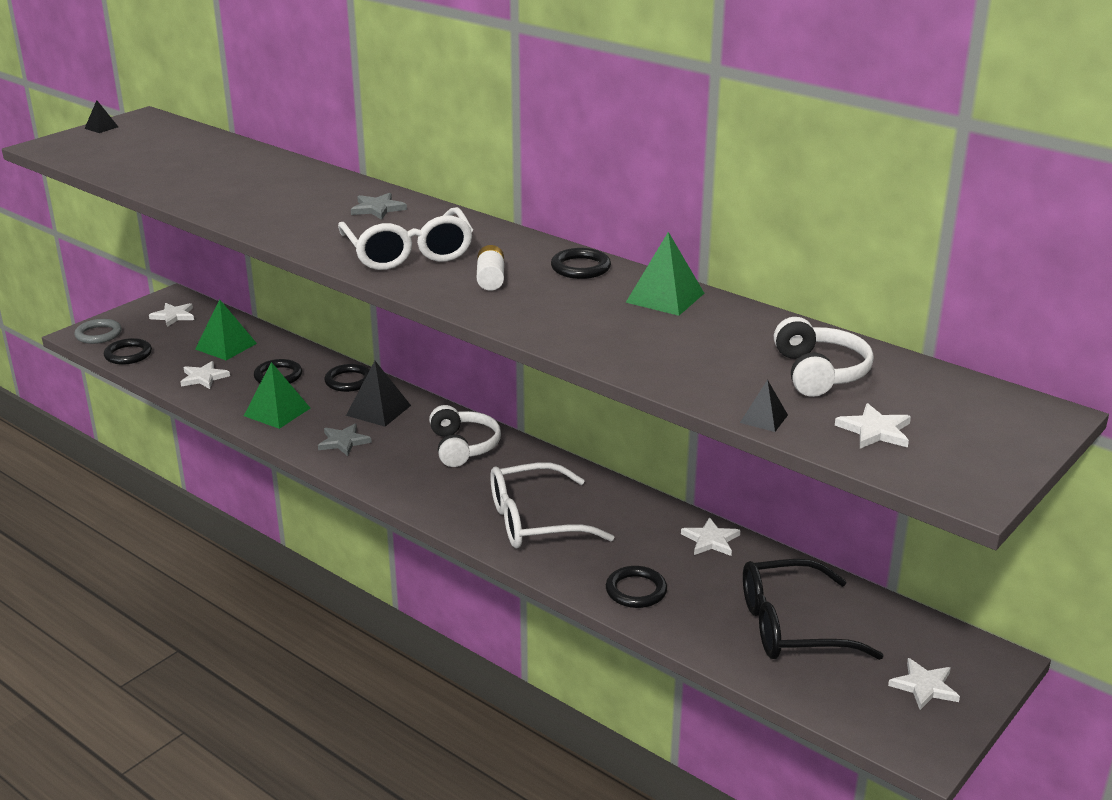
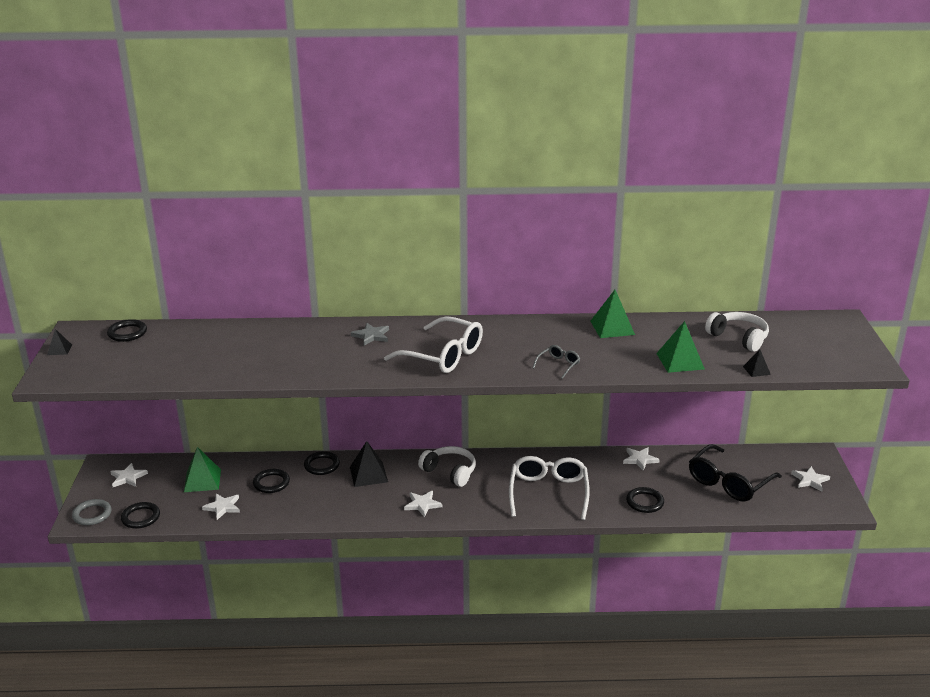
camera: 40 degrees left, 0 degrees up
green pyramid [244,362,310,429] -> green pyramid moved to [656,321,705,373]
grey star [318,424,372,456] -> none
white battery [477,245,504,291] -> none
white glasses [490,462,614,548] -> white glasses turned 150 degrees clockwise [509,456,590,520]
black ring [551,248,611,279] -> black ring moved to [107,319,147,342]
white star [835,403,911,449] -> white star moved to [404,491,442,518]
none -> grey glasses [532,345,580,379]

